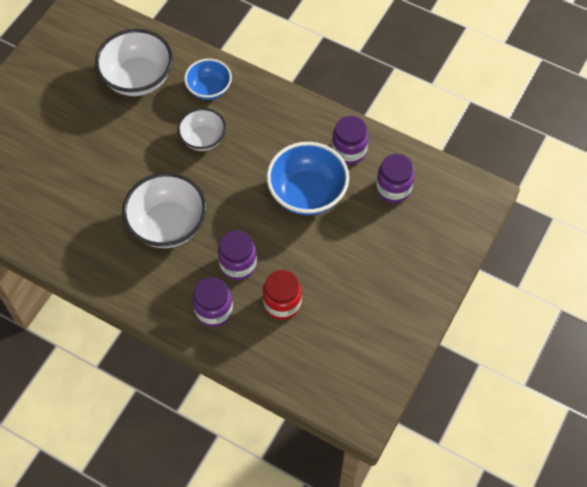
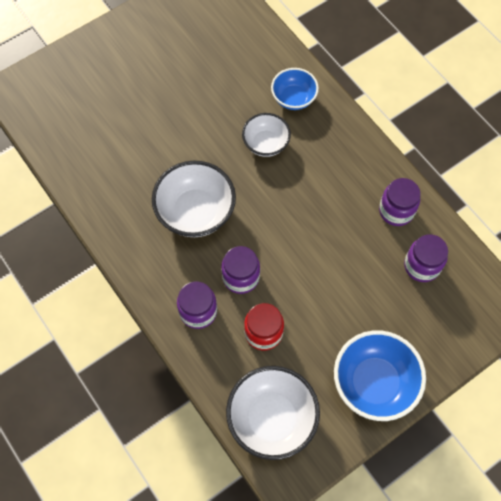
camera: 25 degrees right, 5 degrees up
white bowl [95,29,173,96] -> white bowl moved to [226,366,320,460]
blue bowl [267,142,349,215] -> blue bowl moved to [334,330,426,421]

